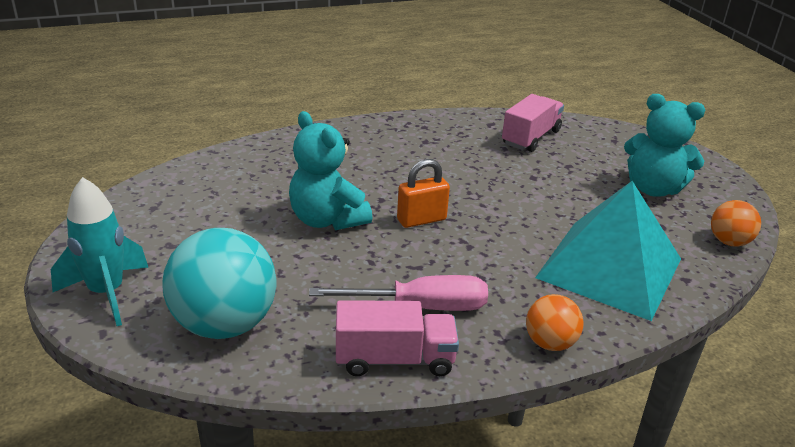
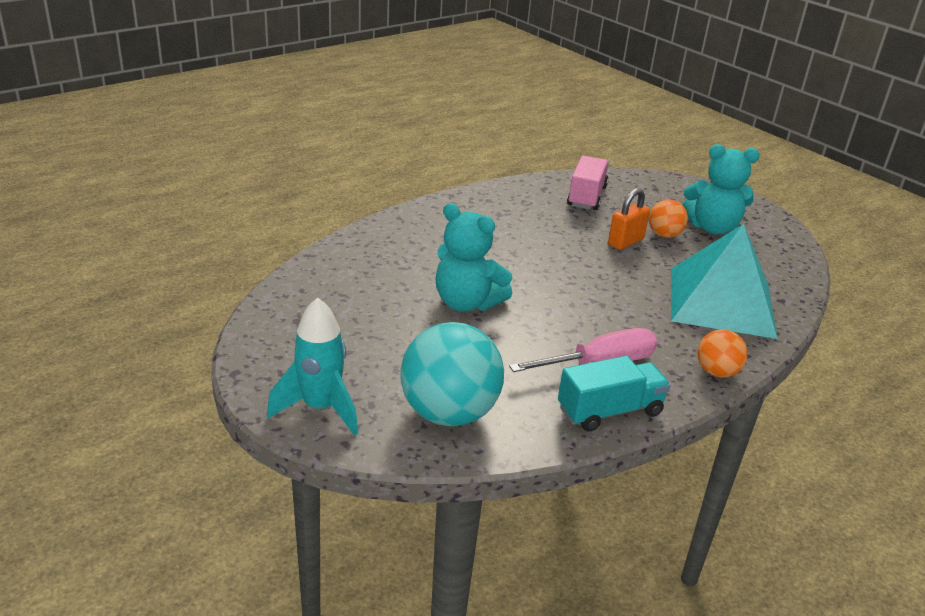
camera: 20 degrees left, 0 degrees up
pink truck [336,300,459,376] -> turquoise truck [558,356,671,431]
orange padlock [397,159,450,228] -> orange padlock moved to [608,188,650,250]
orange ball [711,200,761,247] -> orange ball moved to [649,199,688,238]

